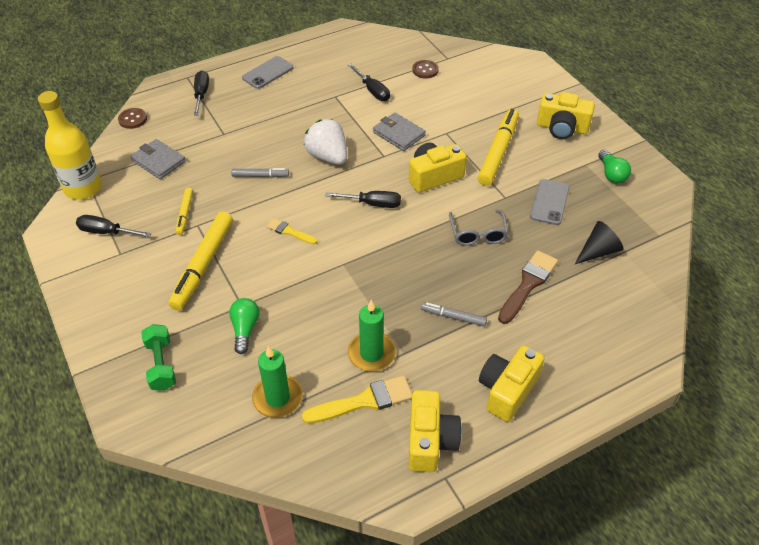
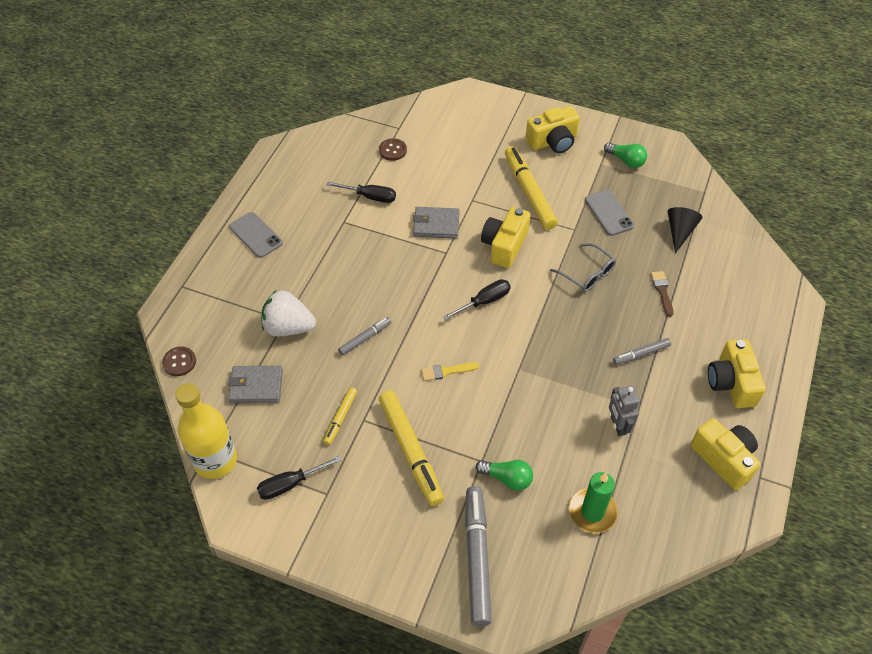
camera: 40 degrees left, 5 degrees up
green dumbbell [141,324,176,391] -> grey marker [465,486,492,626]
yellow marker [176,188,193,235] -> yellow marker turned 60 degrees clockwise [324,387,357,445]
black screwdriver [194,71,209,116] -> none
green light bulb [229,298,260,354] -> green light bulb turned 150 degrees clockwise [476,460,533,491]
grey phone [242,56,293,89] -> grey phone turned 45 degrees counterclockwise [229,212,283,258]
yellow brush [302,375,412,424] -> none
white strawberry [304,119,347,165] -> white strawberry moved to [261,291,316,336]
green candle [348,300,396,371] -> grey robot [609,386,640,436]
brown brush [498,250,558,324] -> brown brush [651,271,673,317], size x0.59

